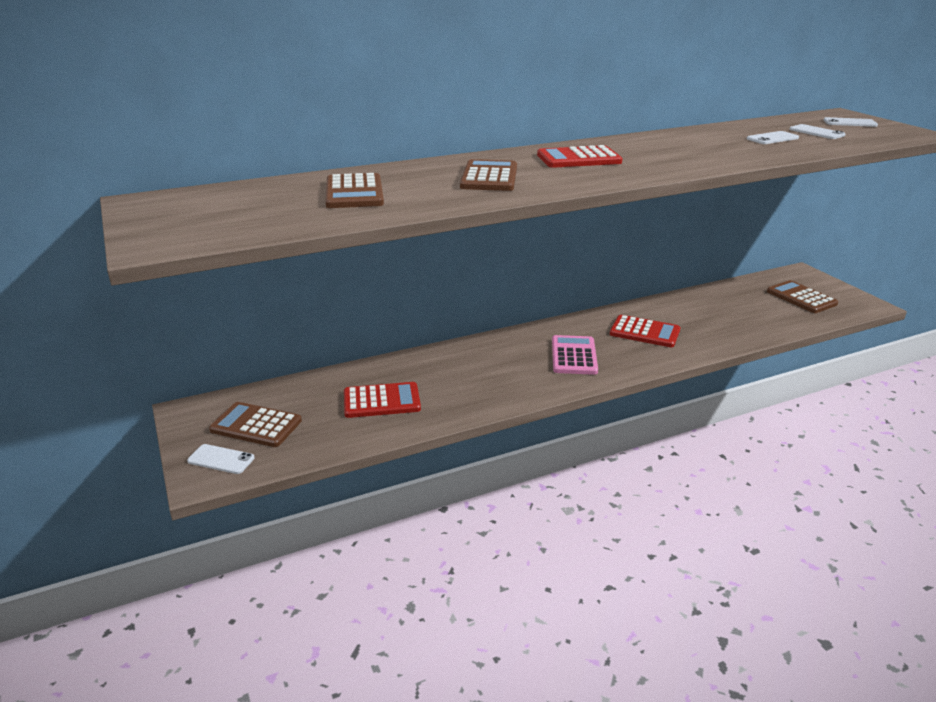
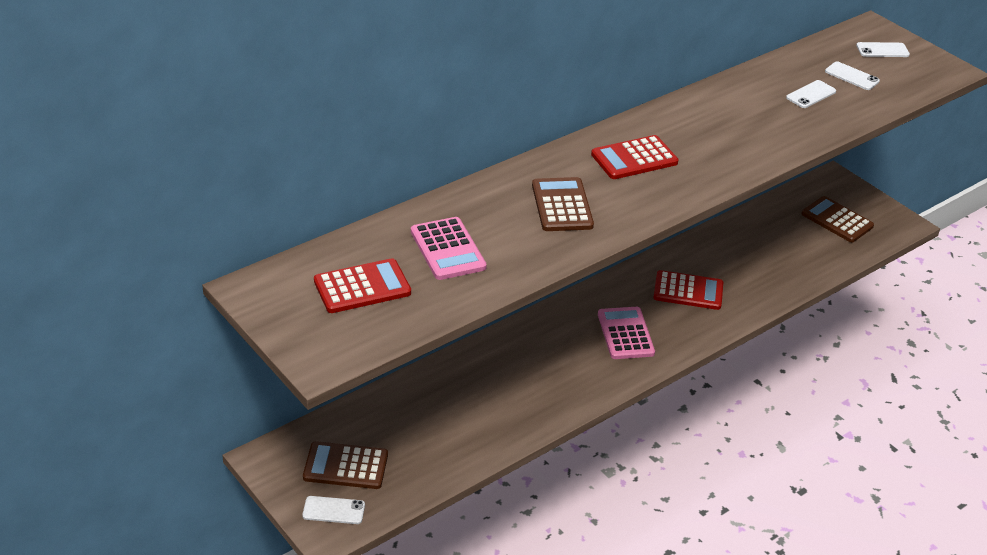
camera: 15 degrees left, 10 degrees up
brown calculator [326,173,384,208] -> pink calculator [411,217,487,280]
red calculator [344,382,421,418] -> red calculator moved to [314,258,411,313]

